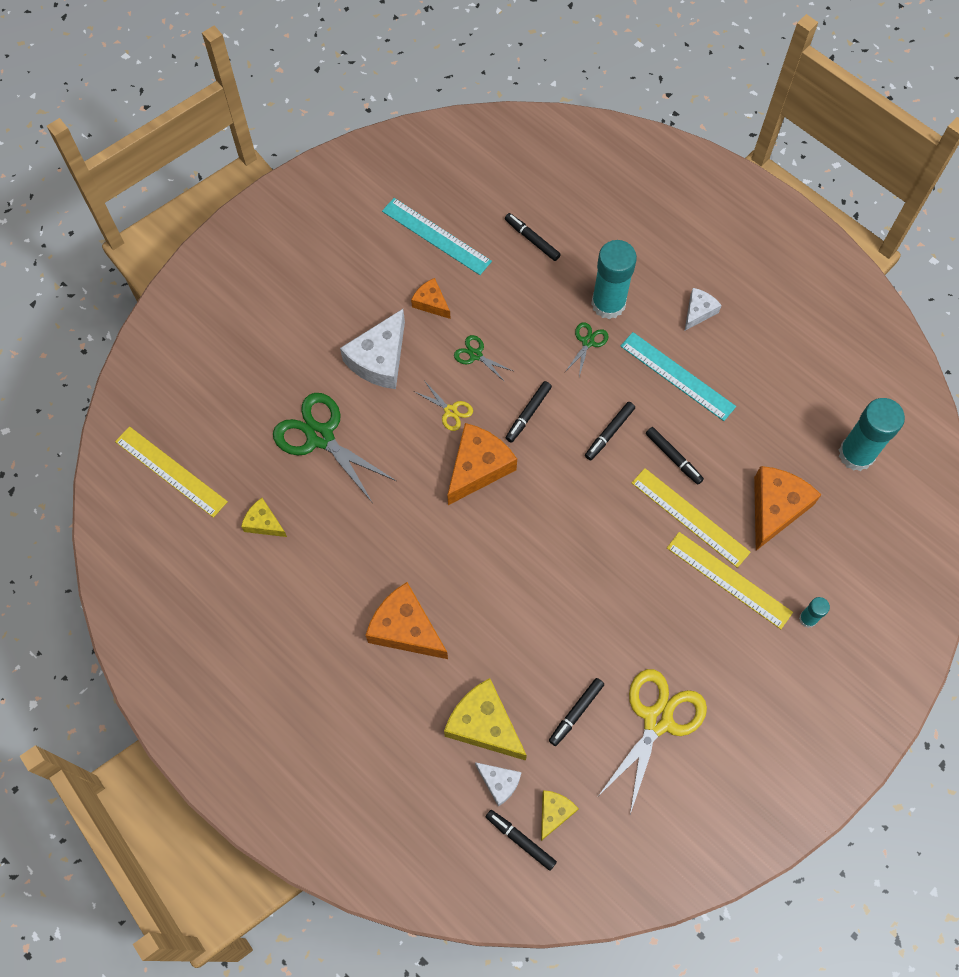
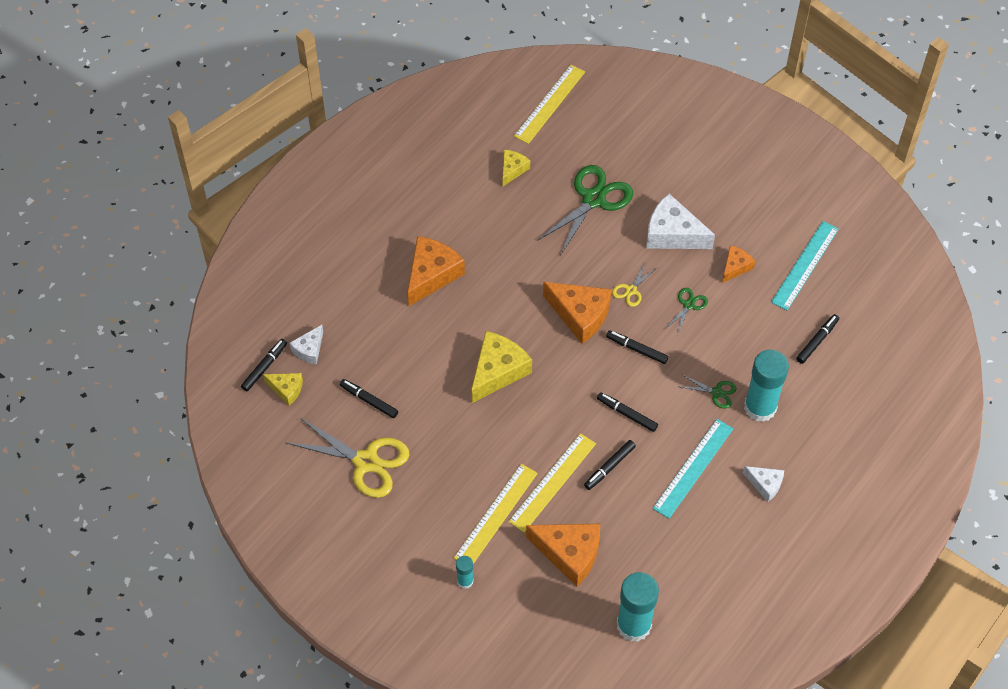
camera: 85 degrees right, 10 degrees down
yellow cheese [444,678,527,761] -> yellow cheese moved to [471,331,532,403]

